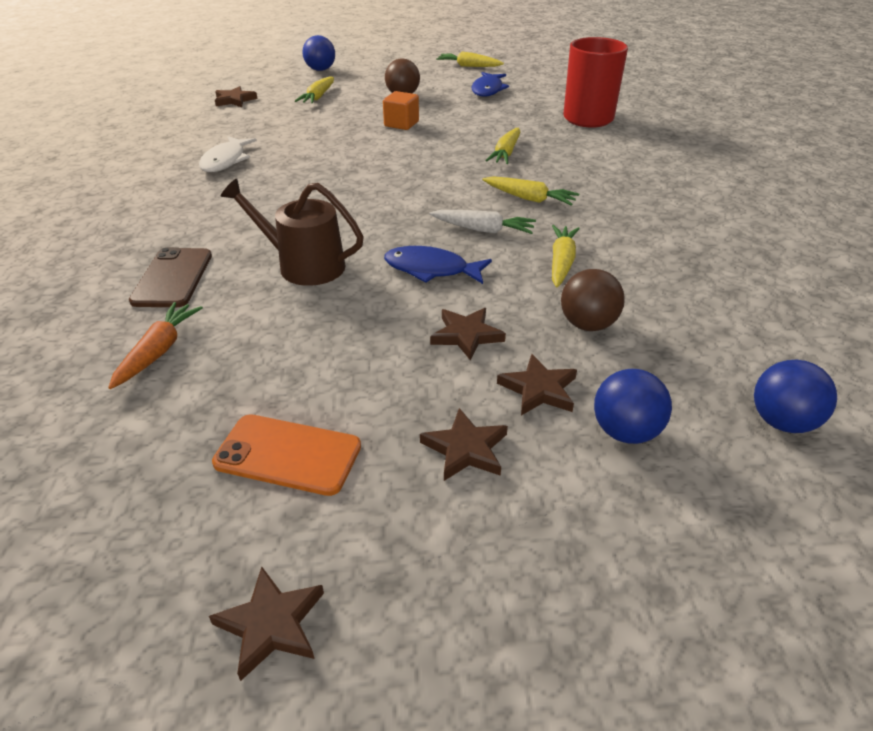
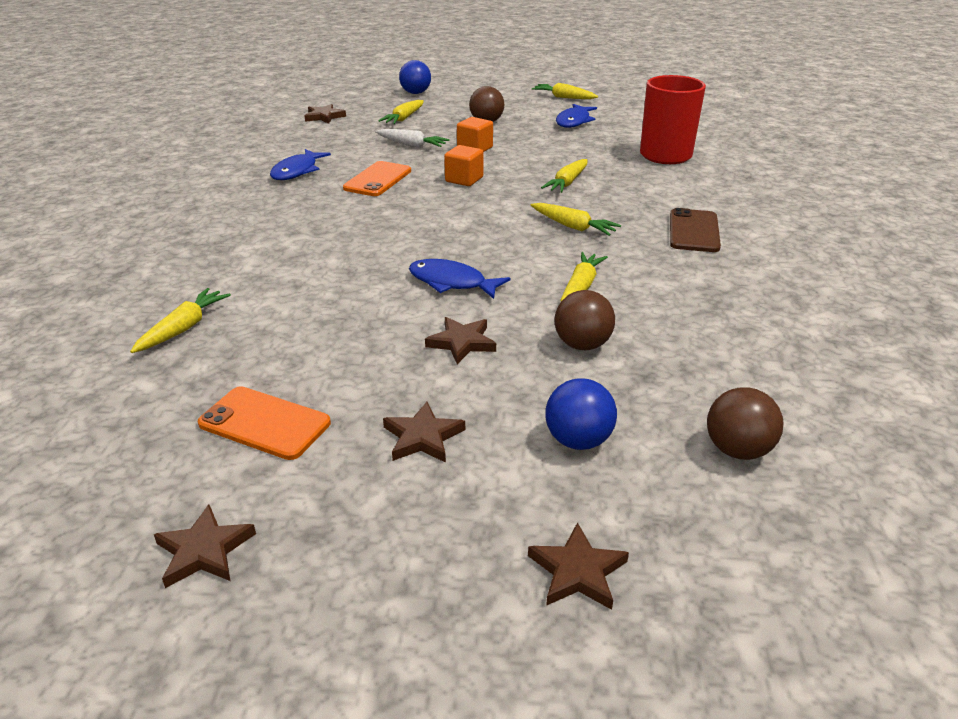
camera: 10 degrees right, 5 degrees down
orange carrot [108,302,203,389] -> yellow carrot [130,288,231,353]
brown phone [129,247,212,307] -> brown phone moved to [670,208,721,252]
white fish [199,136,257,172] -> blue fish [270,149,331,180]
brown watering can [220,178,364,286] -> none
white carrot [429,210,536,234] -> white carrot moved to [375,129,450,148]
brown star [497,354,577,415] -> brown star moved to [528,522,629,610]
blue ball [754,360,837,433] -> brown ball [707,387,783,460]
none -> orange phone [343,161,411,196]
none -> orange cube [444,145,483,186]

